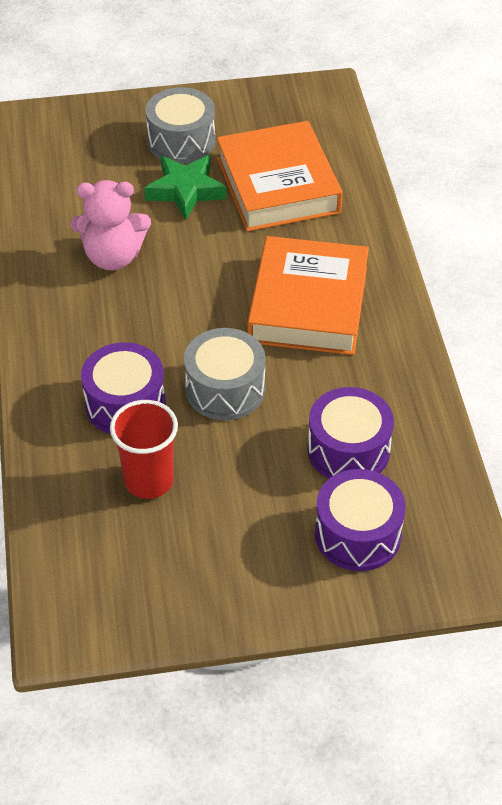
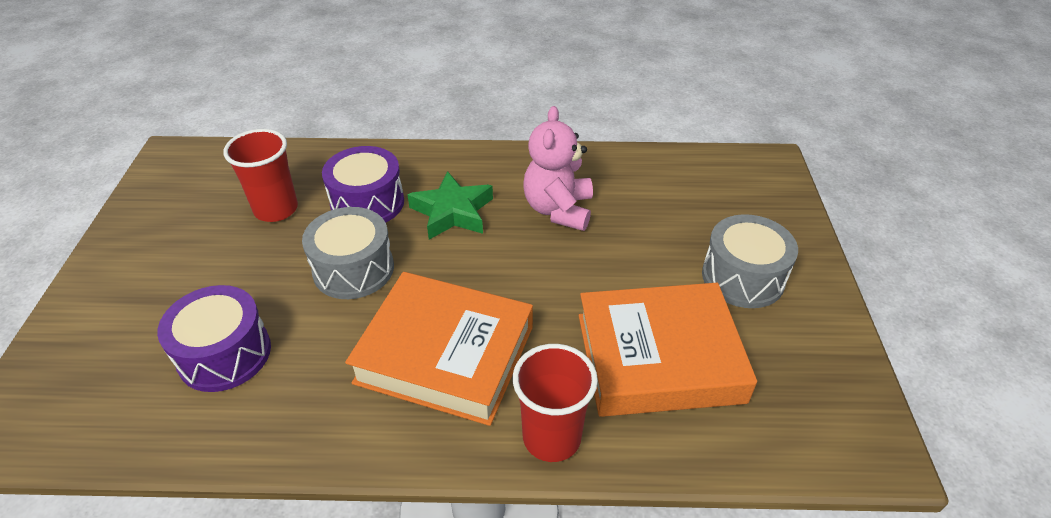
camera: 100 degrees right, 5 degrees down
green star [144,155,227,220] -> green star moved to [407,171,493,240]
purple drum [315,469,406,571] -> none
none -> red cup [513,344,598,462]

